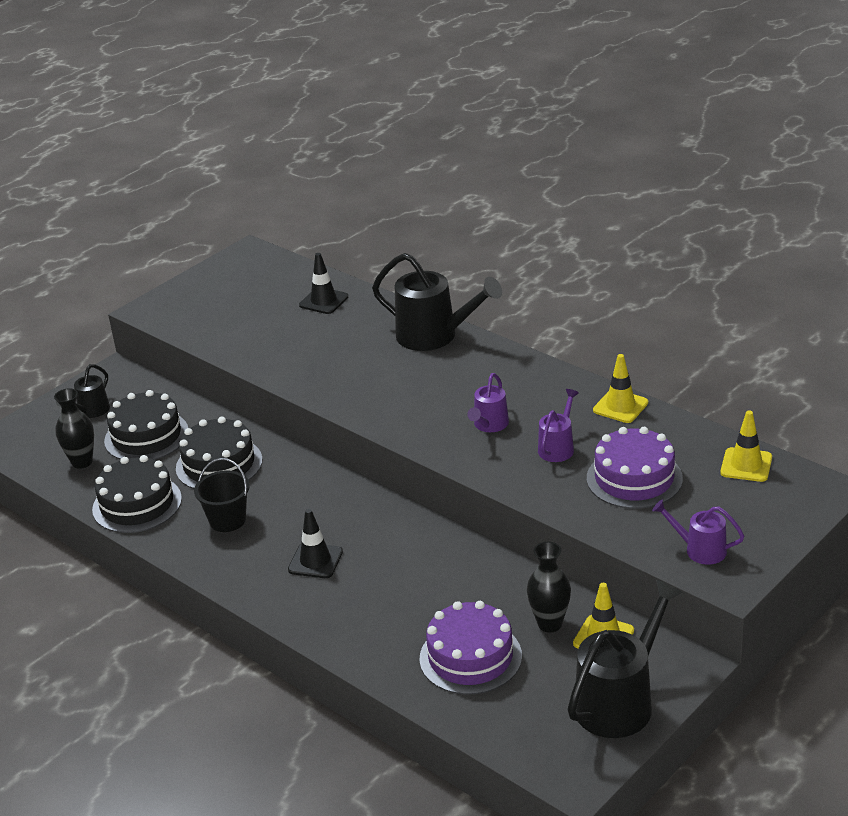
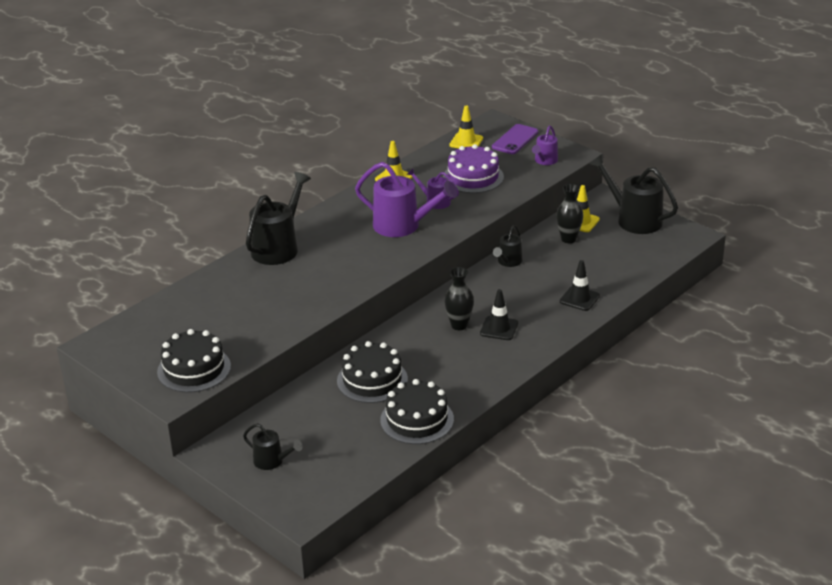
camera: 90 degrees left, 0 degrees up
black vase [54,388,94,469] -> black vase moved to [444,267,474,330]
black cake [104,390,188,460] -> black cake moved to [157,329,231,392]
black bucket [194,458,250,532] -> none
black traffic cone [299,253,348,314] -> black traffic cone moved to [560,260,600,311]
purple cake [419,601,522,695] -> none
purple watering can [467,373,509,432] -> purple watering can [355,162,457,237], size x1.86
none -> purple phone [492,124,538,154]
none -> black watering can [493,225,523,267]

